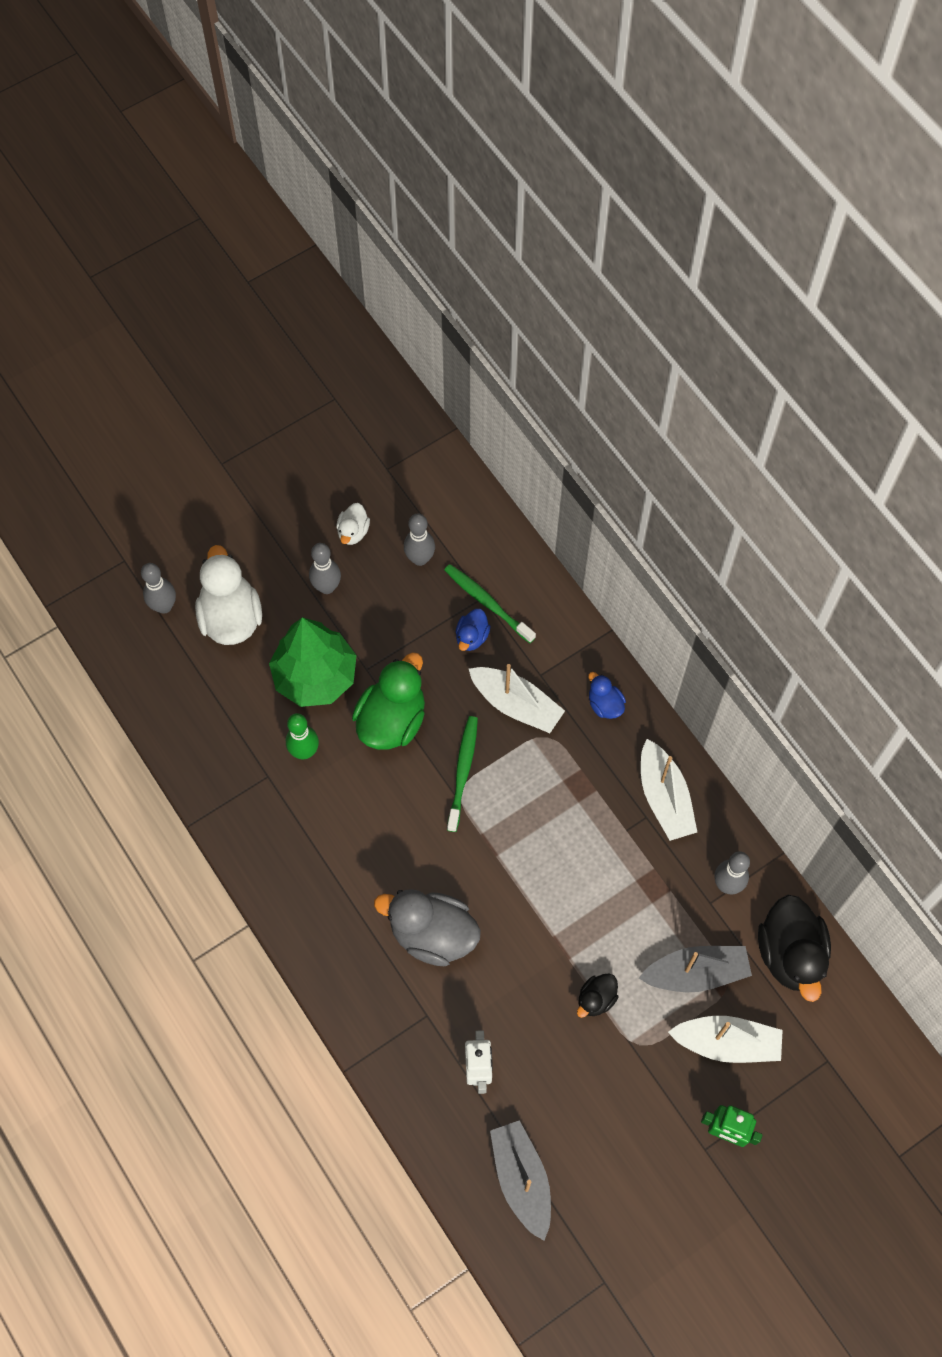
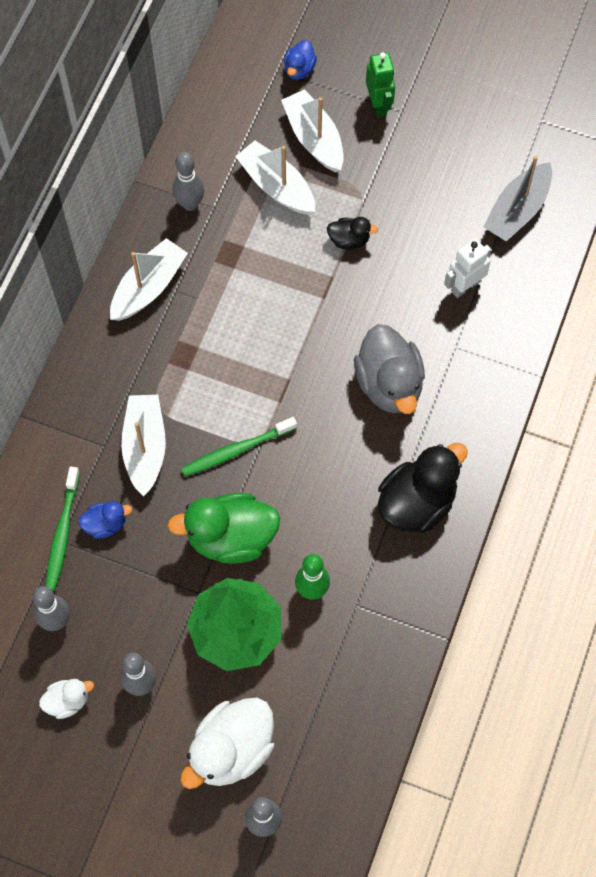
camera: 125 degrees left, 0 degrees up
blue duck [588,672,626,719] -> blue duck moved to [284,40,317,80]
grey boat [639,946,752,992] -> white boat [235,141,315,215]
black duck [758,894,831,1002] -> black duck moved to [378,443,468,533]

